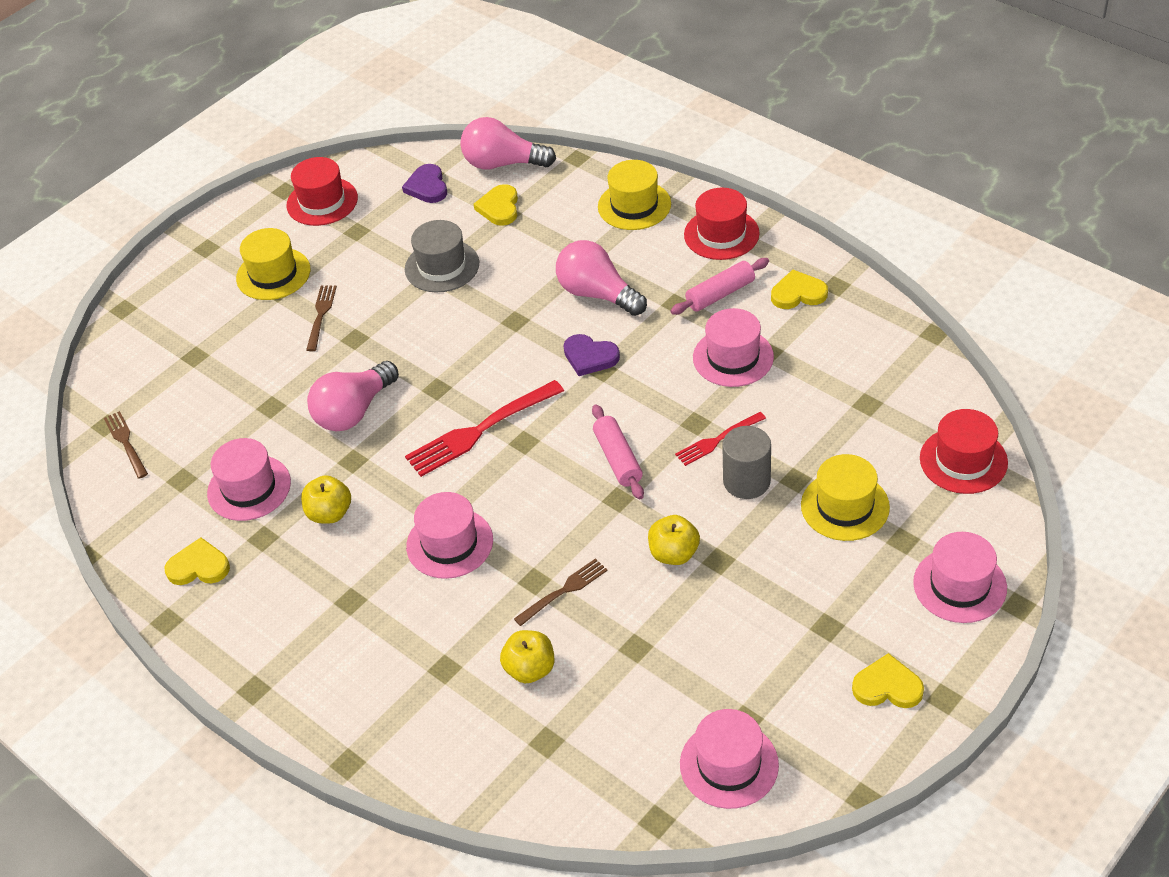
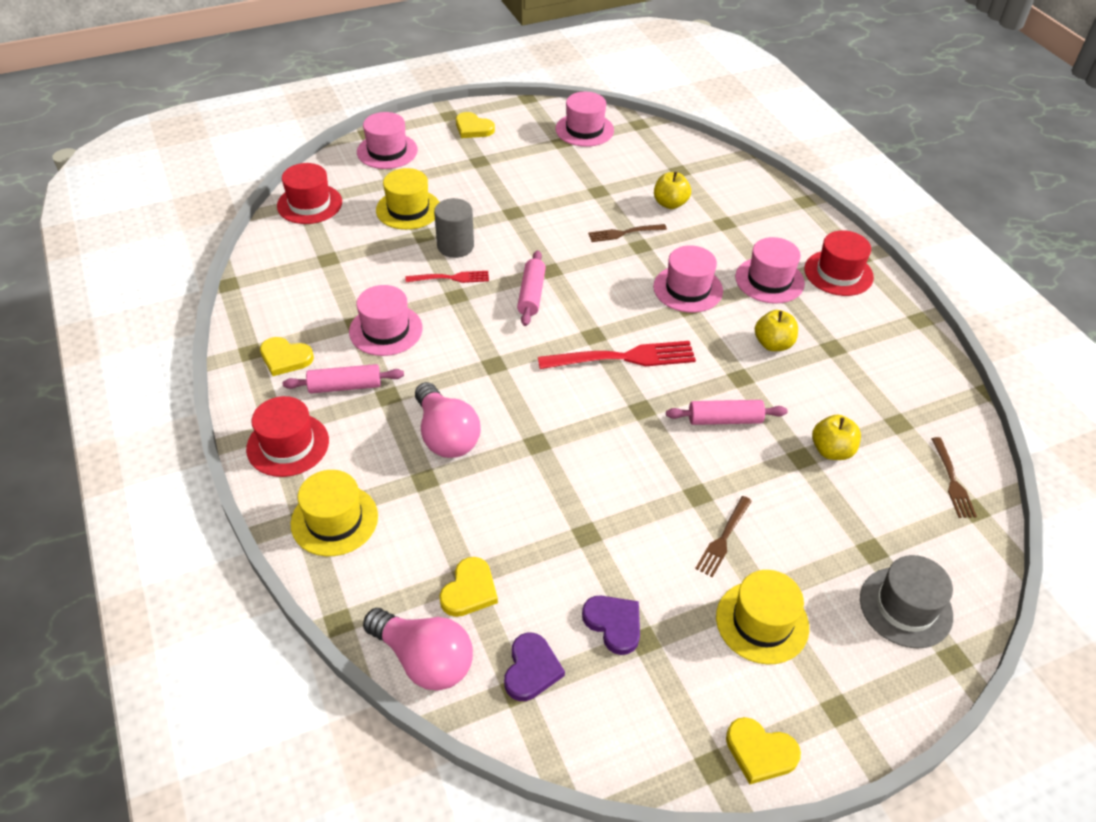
camera: 160 degrees left, 0 degrees up
yellow heart [165,537,230,585] -> yellow heart moved to [726,717,801,784]
pink hat [207,438,291,521] -> pink hat moved to [735,237,805,304]
red hat [287,157,358,226] -> red hat moved to [805,230,874,296]
pink light bulb [307,361,399,431] -> pink rolling pin [666,400,788,425]
grey hat [405,220,479,292] -> grey hat moved to [860,555,953,648]
purple heart [563,334,620,376] -> purple heart moved to [582,596,640,655]
yellow apple [648,515,700,565] -> yellow apple moved to [812,415,861,460]

